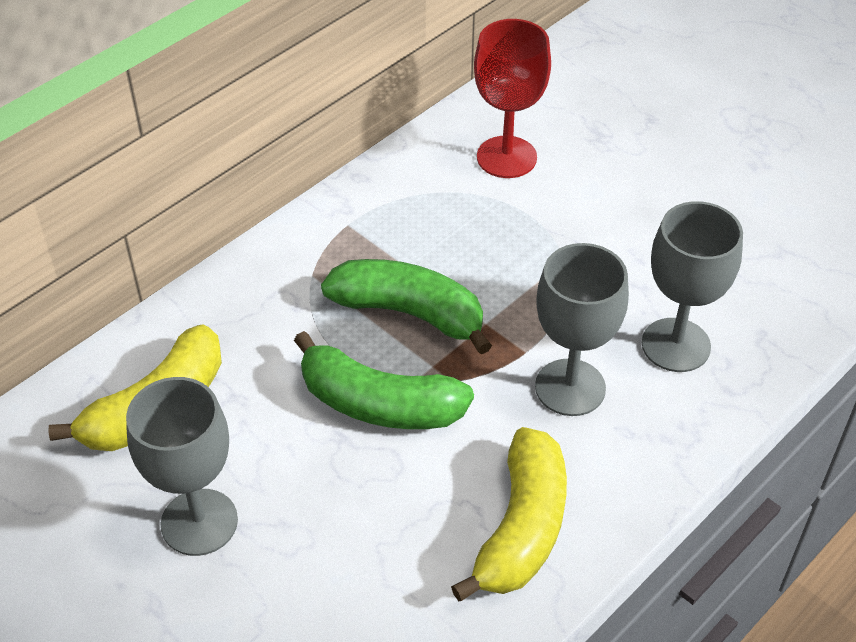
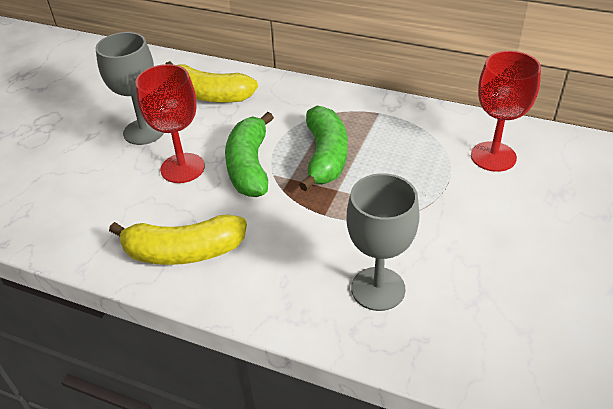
camera: 70 degrees right, 5 degrees down
grey goblet [535,243,629,416] -> none
none -> red goblet [135,64,205,183]

